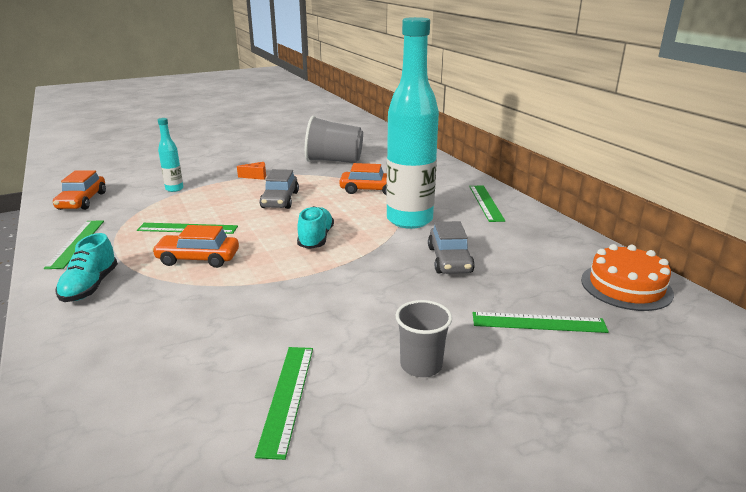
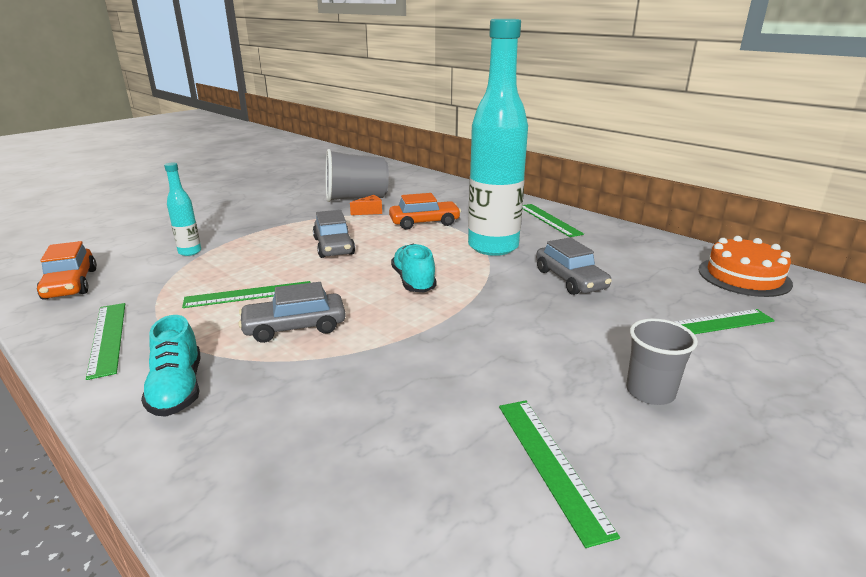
camera: 20 degrees left, 0 degrees up
orange car [152,225,239,268] -> grey car [238,282,346,343]
orange cheese [237,162,266,180] -> orange cheese moved to [350,195,382,215]

